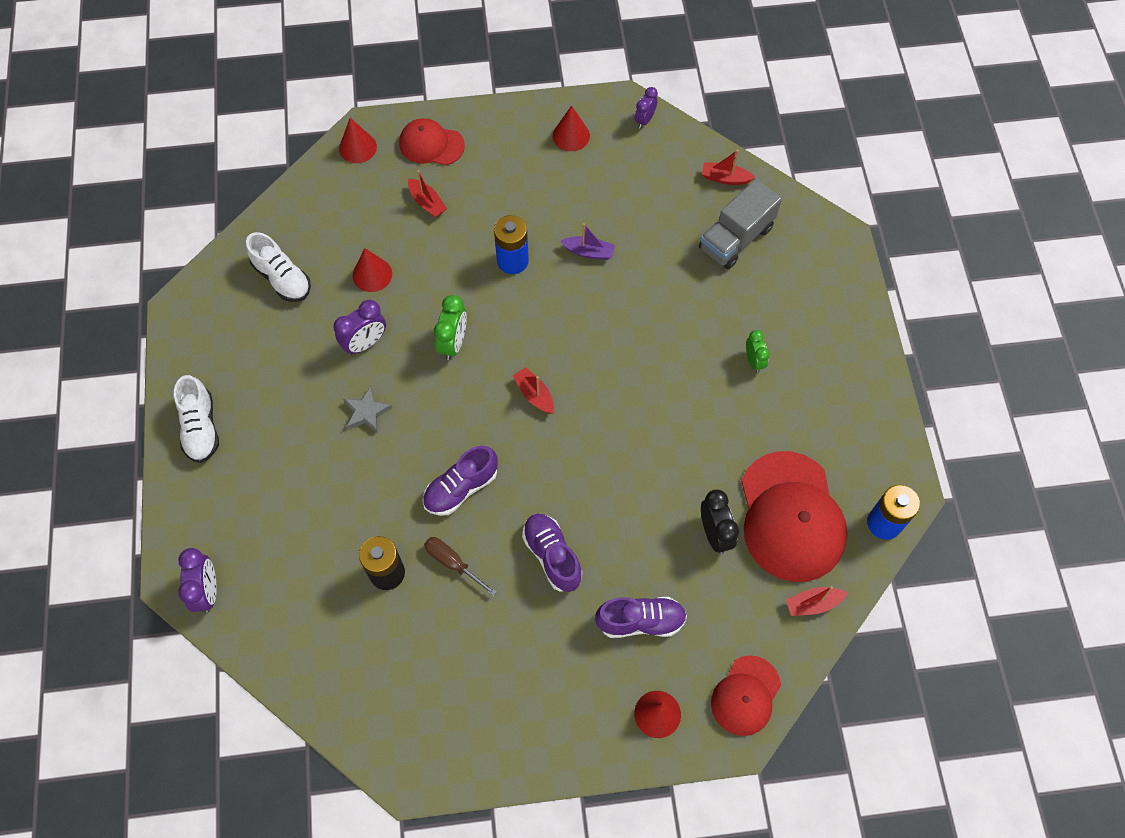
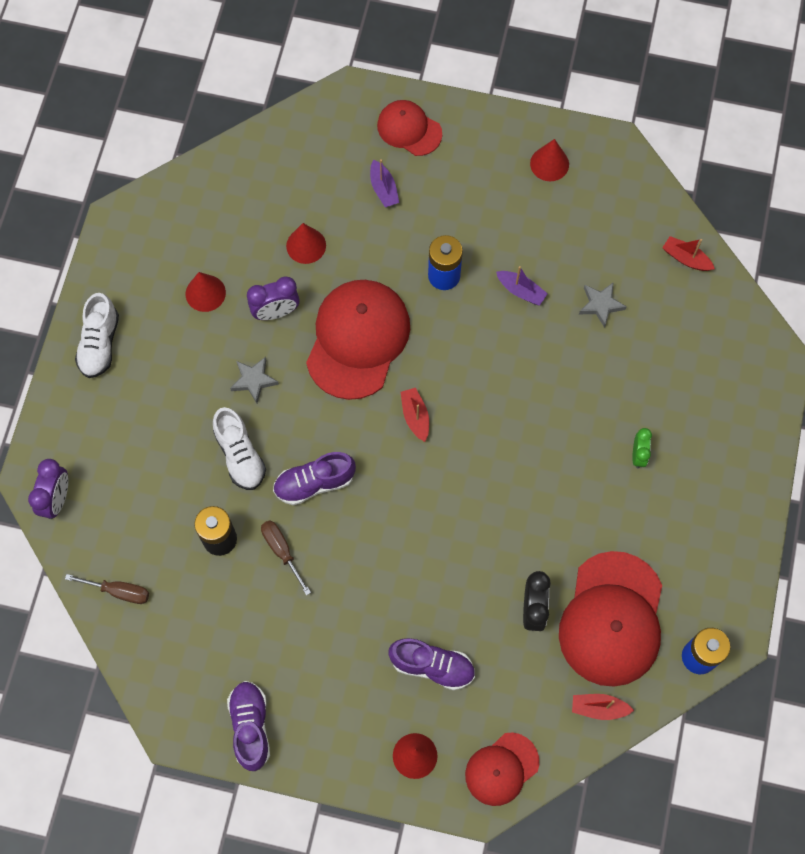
camera: 20 degrees right, 5 degrees up
white shoe [246,232,311,302] -> white shoe moved to [213,407,266,490]
red cone [339,118,377,163] -> red cone moved to [186,272,226,312]
red boat [408,170,447,218] -> purple boat [370,159,399,207]
green clock [434,295,467,360] -> red cap [306,280,410,400]
purple shoe [522,513,582,592] -> purple shoe moved to [227,681,270,771]
purple clock [635,87,658,129] -> none
grey truck [699,179,782,269] -> none
none -> brown screwdriver [65,574,149,604]
none -> grey star [579,282,627,328]

